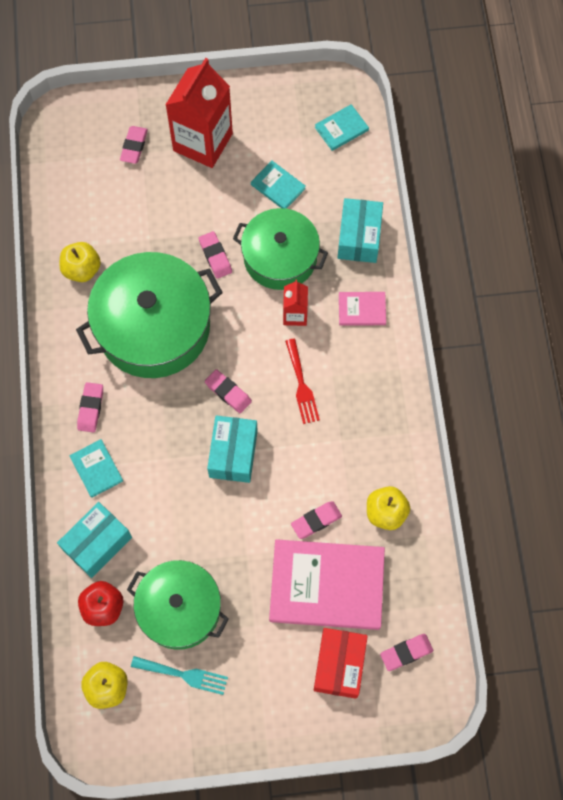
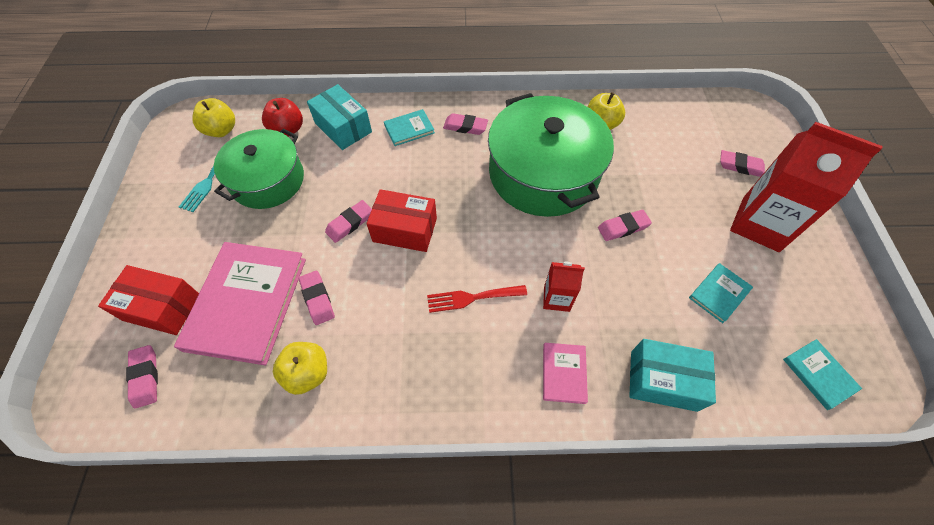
camera: 95 degrees right, 10 degrees down
pink eraser [205,369,252,413] -> pink eraser moved to [325,200,372,243]
turquoise box [207,415,258,483] -> red box [367,189,437,252]
green pot [233,208,328,290] -> none

